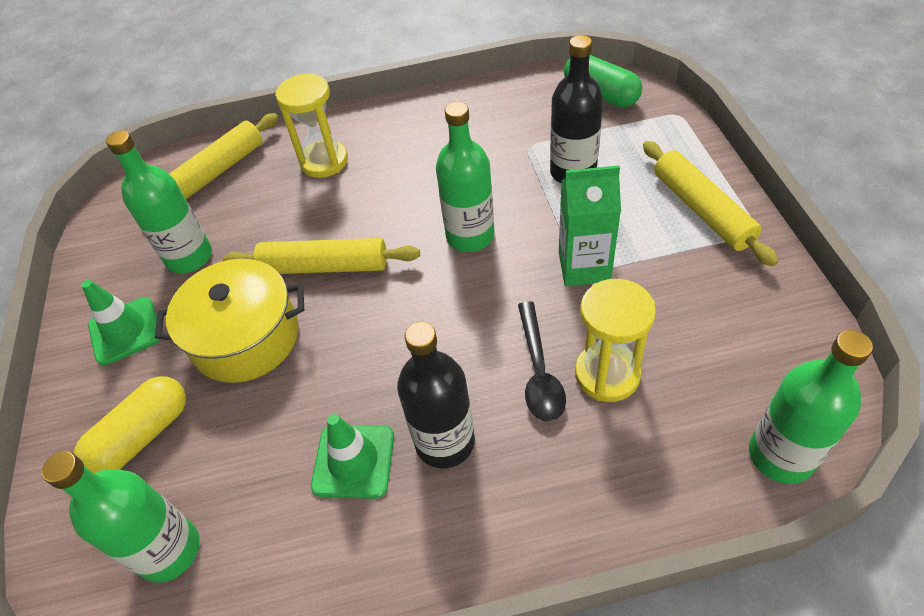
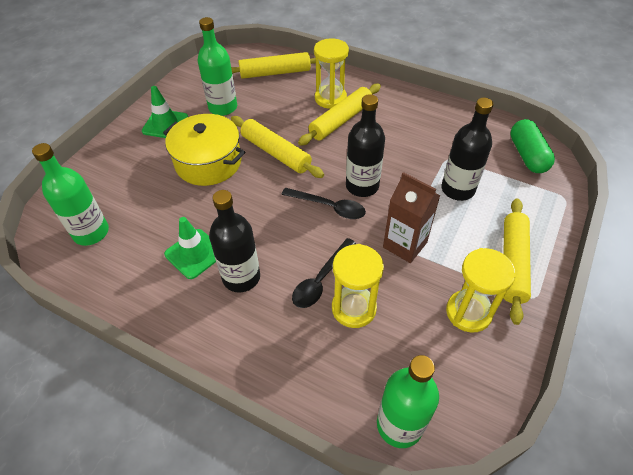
camera: 35 degrees right, 0 degrees up
yellow capsule [74,376,186,473] -> none
green bottle [436,102,495,252] -> black bottle [346,94,385,197]
green carton [559,165,621,286] -> brown carton [383,172,441,263]
none -> black spoon [281,188,366,219]
none -> yellow rolling pin [298,84,381,146]
none -> yellow hourglass [446,248,516,332]

